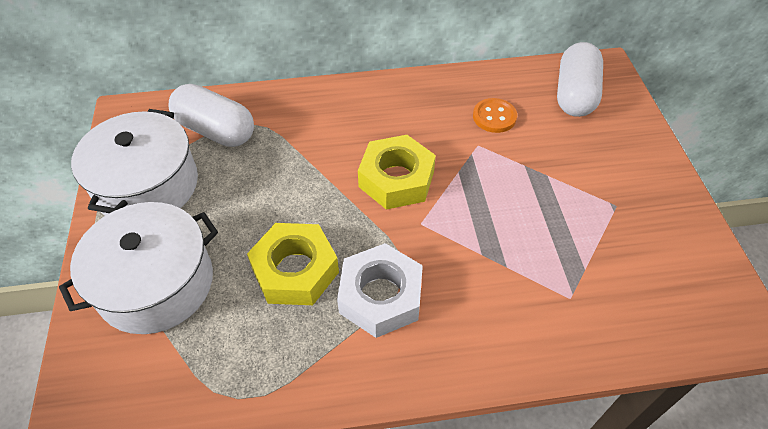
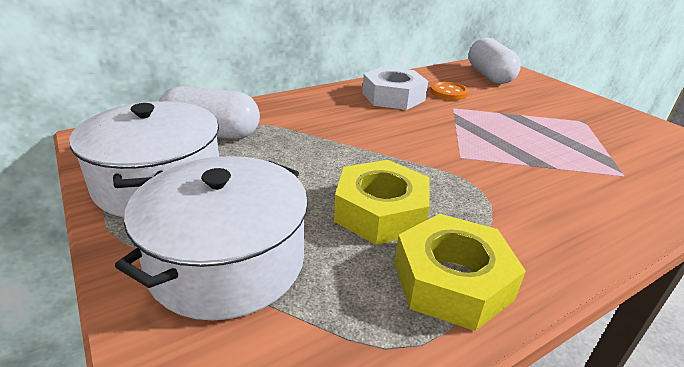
camera: 25 degrees left, 20 degrees down
white nut [337,243,423,338] -> white nut moved to [362,67,428,110]
yellow nut [358,135,436,210] -> yellow nut moved to [394,214,526,331]

